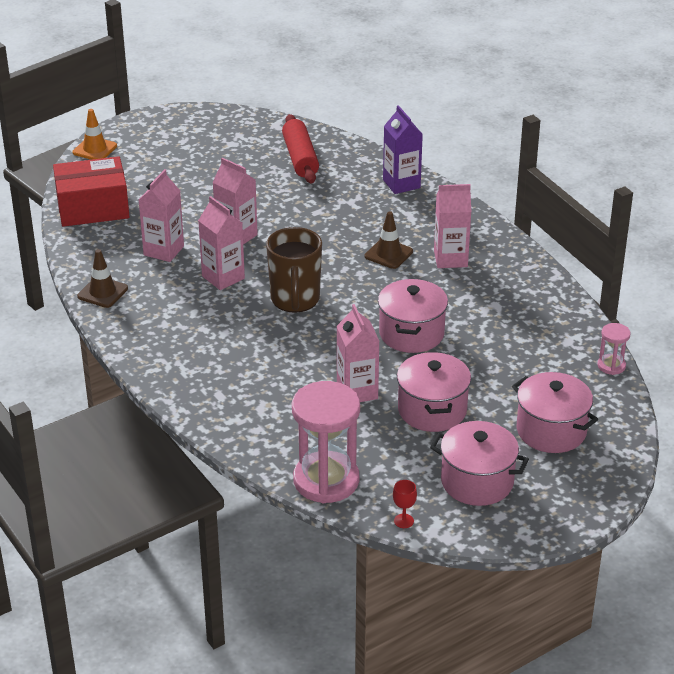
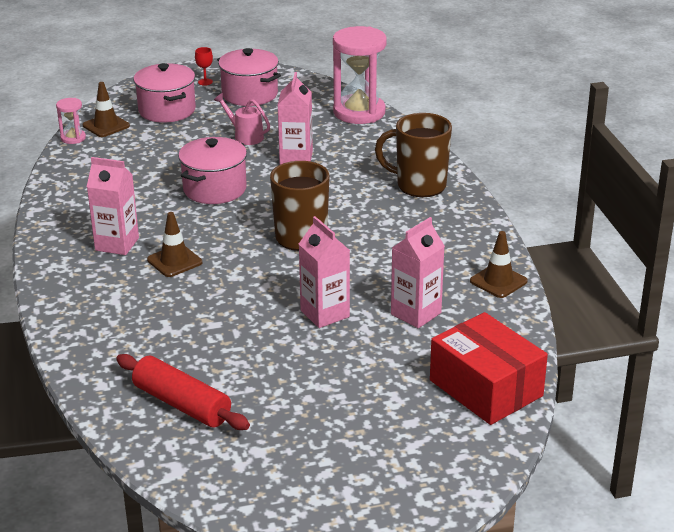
camera: 160 degrees left, 5 degrees down
red box [53,156,130,227] -> red box turned 45 degrees clockwise [430,312,548,425]
orange traffic cone [72,109,117,160] -> none
pink carton [198,196,245,290] -> none
red rolling pin [282,114,319,184] -> red rolling pin turned 60 degrees counterclockwise [116,354,250,430]
purple carton [383,105,423,194] -> none
red goblet [393,480,417,528] -> red goblet moved to [195,47,213,85]
pink pot [397,352,471,432] -> pink watering can [214,93,270,145]
none -> brown traffic cone [83,82,130,137]
none -> brown mug [375,113,452,197]

